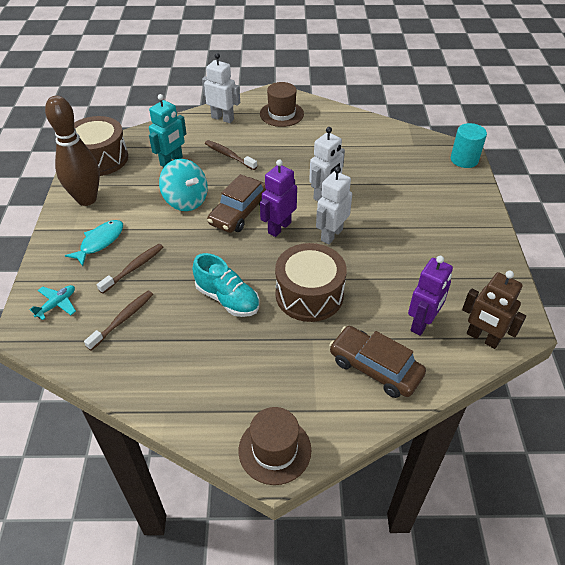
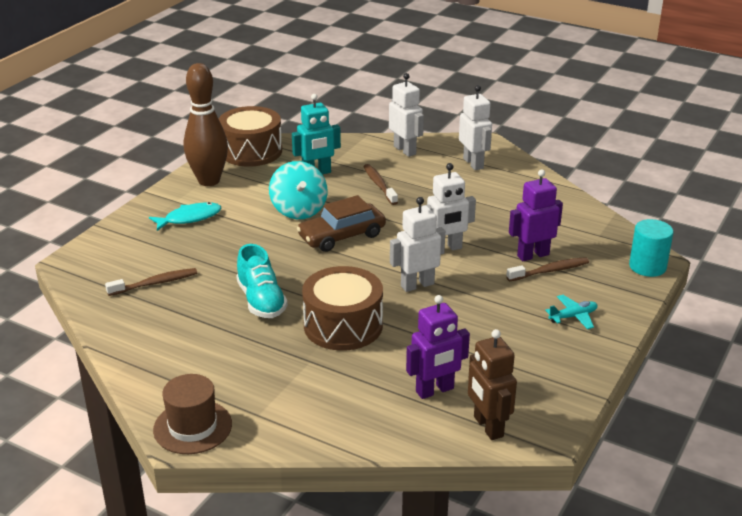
camera: 30 degrees right, 15 degrees down
turquoise plane [29,285,76,320] -> turquoise plane moved to [545,295,597,329]
brown toothbrush [97,244,163,294] -> brown toothbrush moved to [506,257,589,281]
brown hat [260,82,304,127] -> white robot [459,85,492,170]
purple robot [260,159,297,237] -> purple robot moved to [509,169,563,261]
brown car [329,326,426,398] -> none

